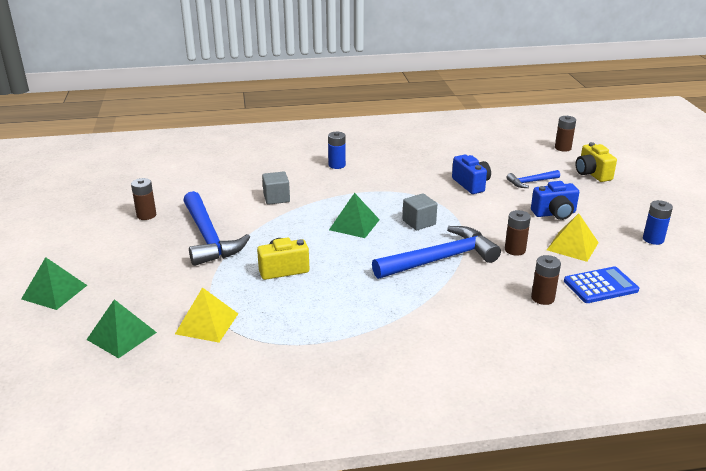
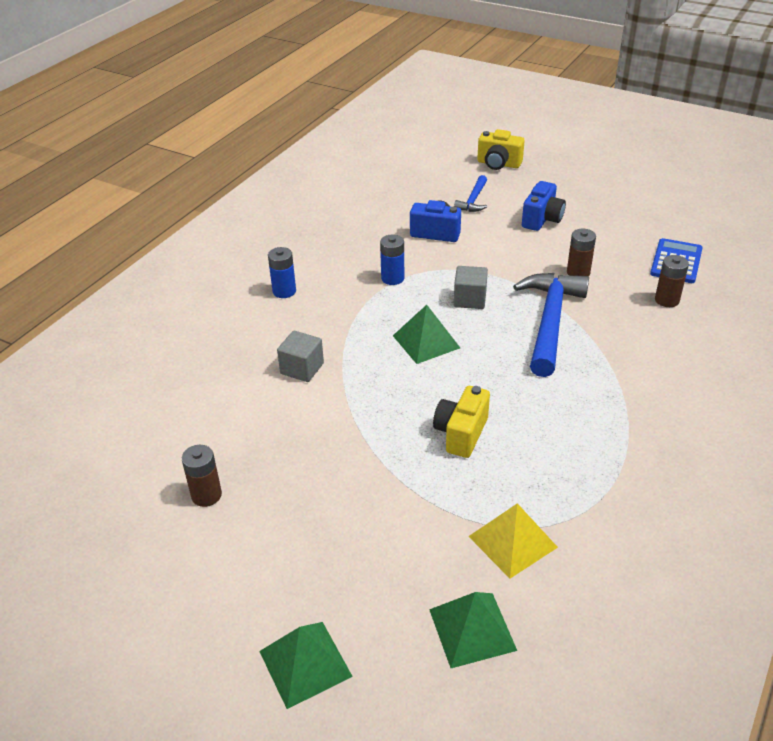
camera: 50 degrees left, 10 degrees up
blue hammer [183,191,250,266] -> none
yellow pyramid [547,213,599,262] -> none
brown battery [555,116,576,152] -> none
blue battery [643,200,673,245] -> blue battery moved to [380,235,404,285]

